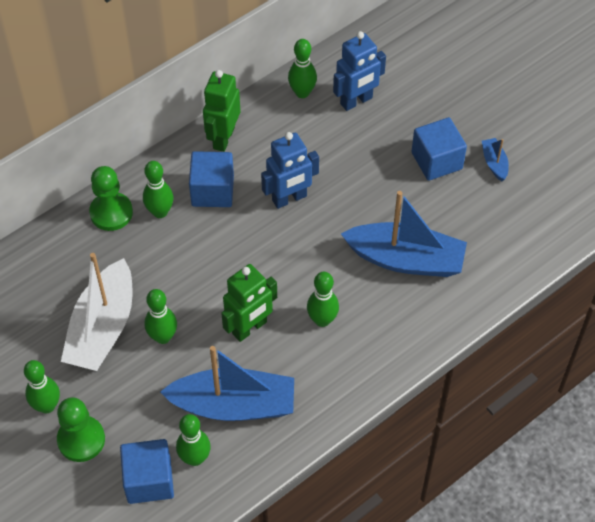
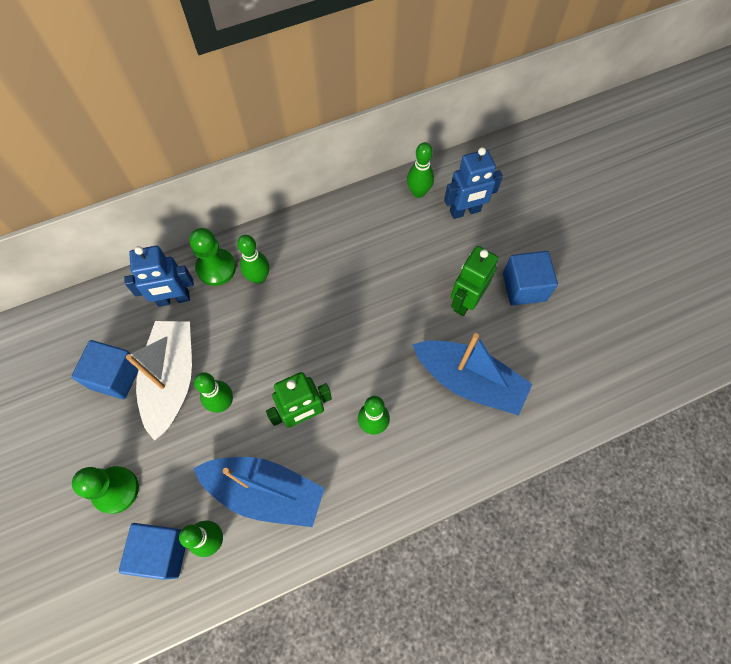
camera: 15 degrees right, 10 degrees up
green bowling pin [24,360,60,413] -> none
white boat [61,253,133,371] -> white boat turned 150 degrees clockwise [126,321,192,441]
blue cube [189,151,234,207] -> blue cube moved to [71,340,139,399]
green robot [203,70,240,152] -> green robot moved to [451,246,498,316]
blue robot [261,132,319,209] -> blue robot moved to [124,246,194,307]
blue boat [482,138,509,181] -> none

